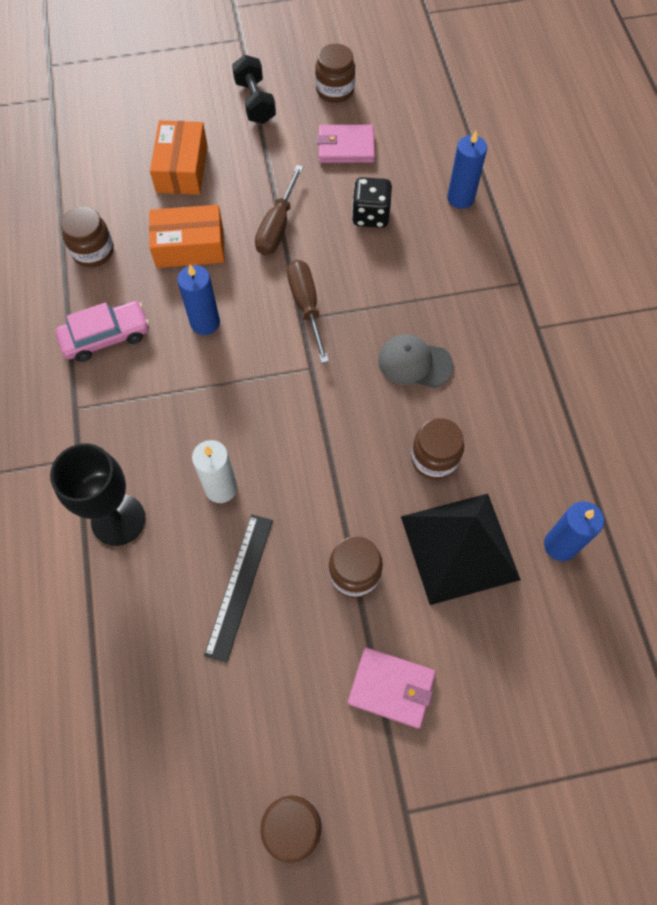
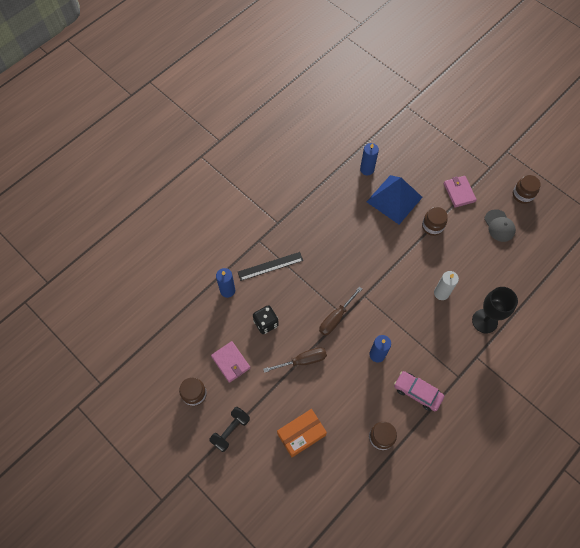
camera: 125 degrees left, 0 degrees up
orange box [149,205,225,268] -> none
black ruler [204,514,273,663] -> black ruler moved to [238,252,303,281]
grey cap [378,334,453,388] -> grey cap moved to [484,209,516,242]
black pyramid [401,494,521,605] -> blue pyramid [367,175,423,224]
brown jar [411,418,464,480] -> none

